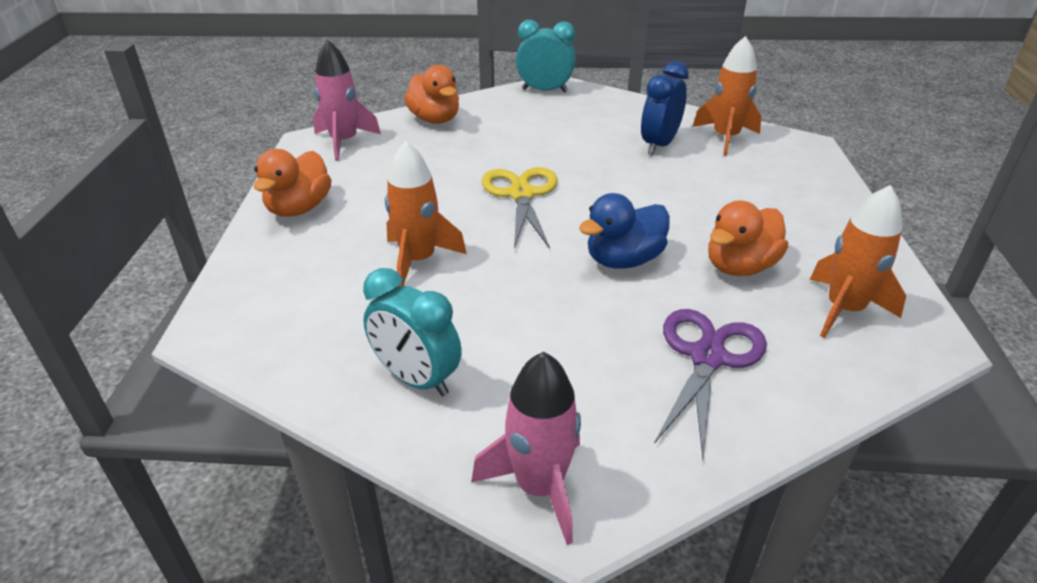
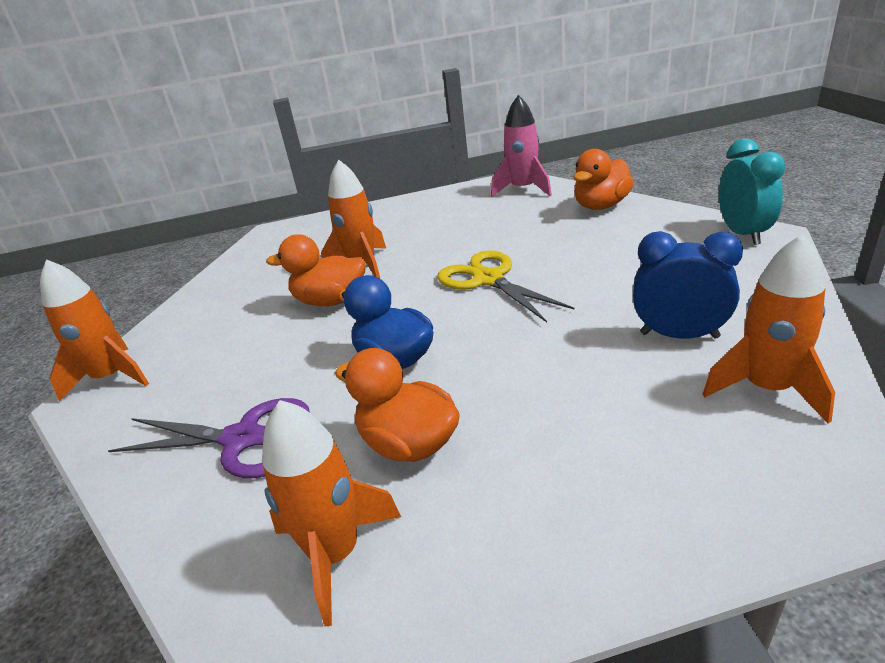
camera: 80 degrees right, 5 degrees down
orange duck [254,149,331,217] -> orange duck moved to [266,234,366,306]
turquoise clock [363,268,462,396] -> none
pink rocket [471,352,581,545] -> orange rocket [40,259,149,402]
yellow scissors [482,167,558,249] -> yellow scissors turned 105 degrees counterclockwise [437,250,575,322]

